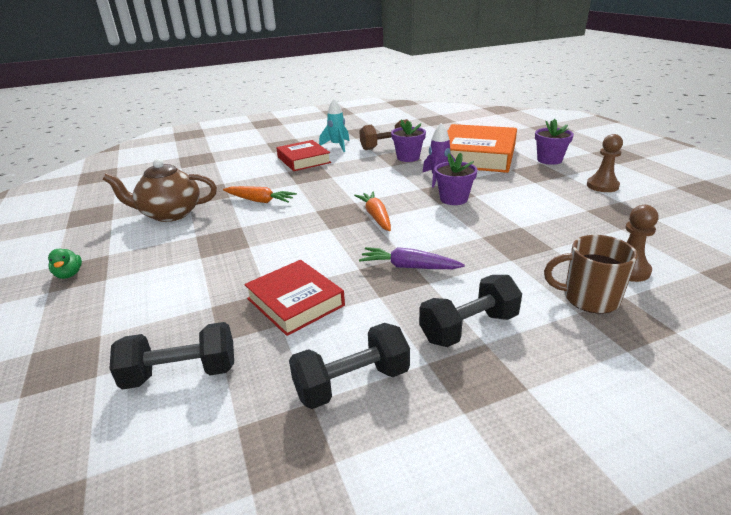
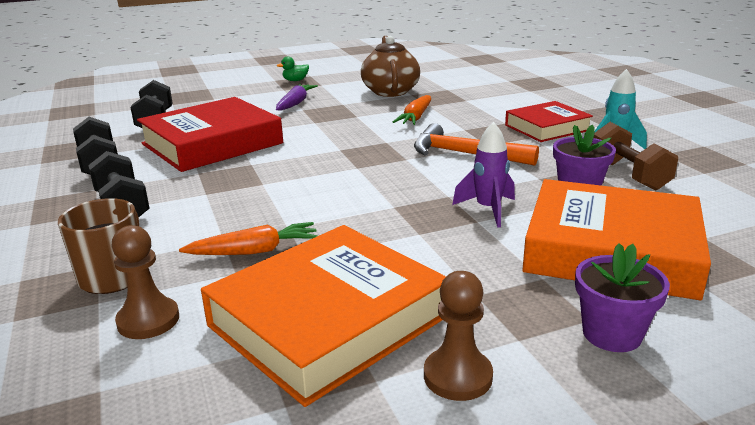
camera: 90 degrees right, 5 degrees down
red book [244,260,345,336] -> red book [137,97,283,172], size x1.67
orange carrot [354,192,391,231] -> orange carrot moved to [179,222,317,255]
purple carrot [359,247,465,269] -> purple carrot moved to [276,84,318,111]
purple flower pot [434,152,478,205] -> none
none -> orange book [201,225,446,407]
none -> orange hammer [414,123,539,166]

